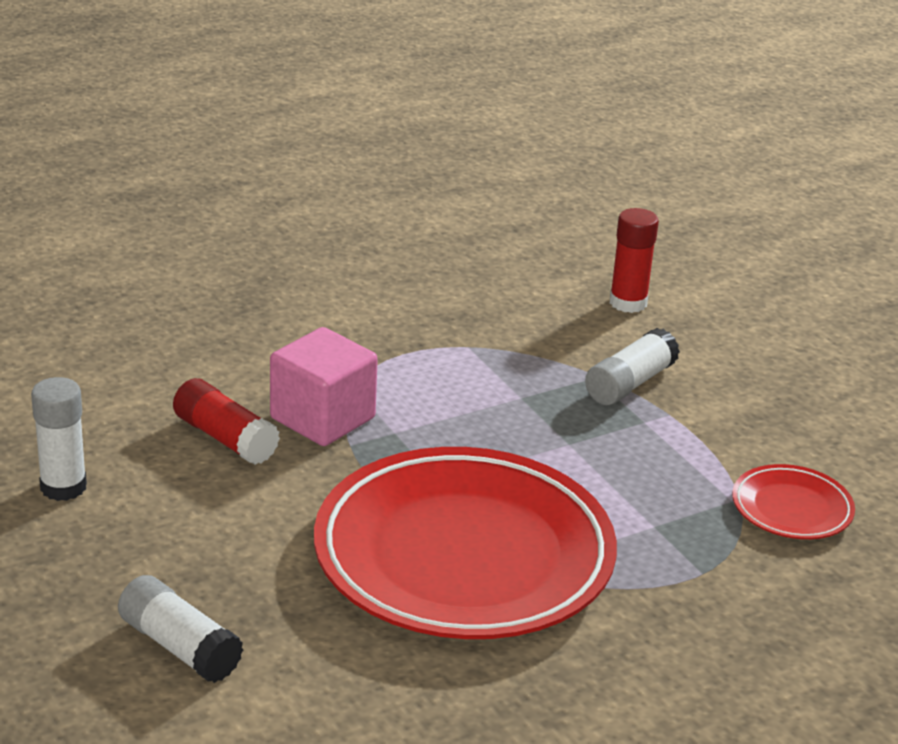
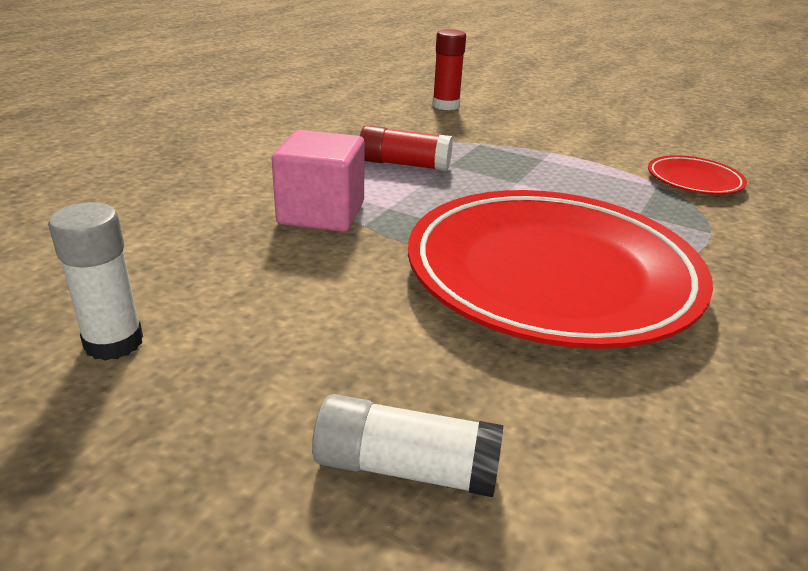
camera: 30 degrees left, 0 degrees up
red glue stick [173,378,280,465] -> red glue stick moved to [360,125,453,171]
white glue stick [585,328,680,405] -> none

